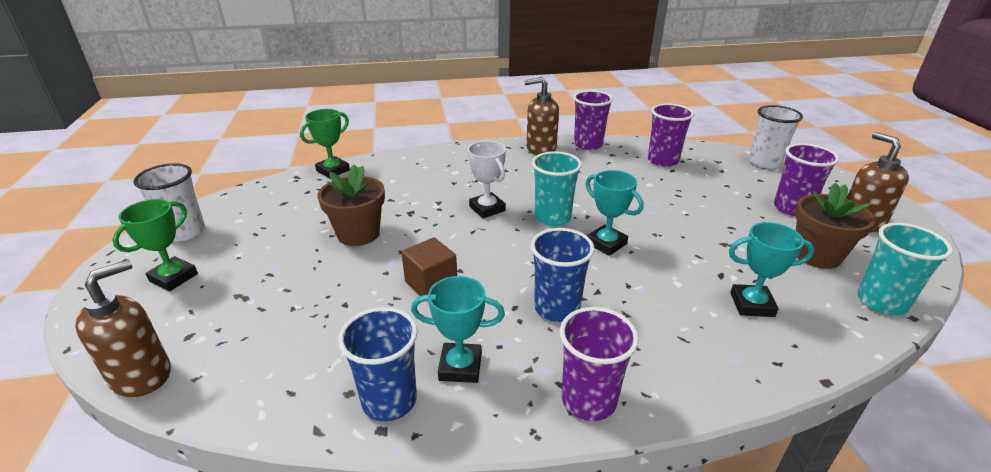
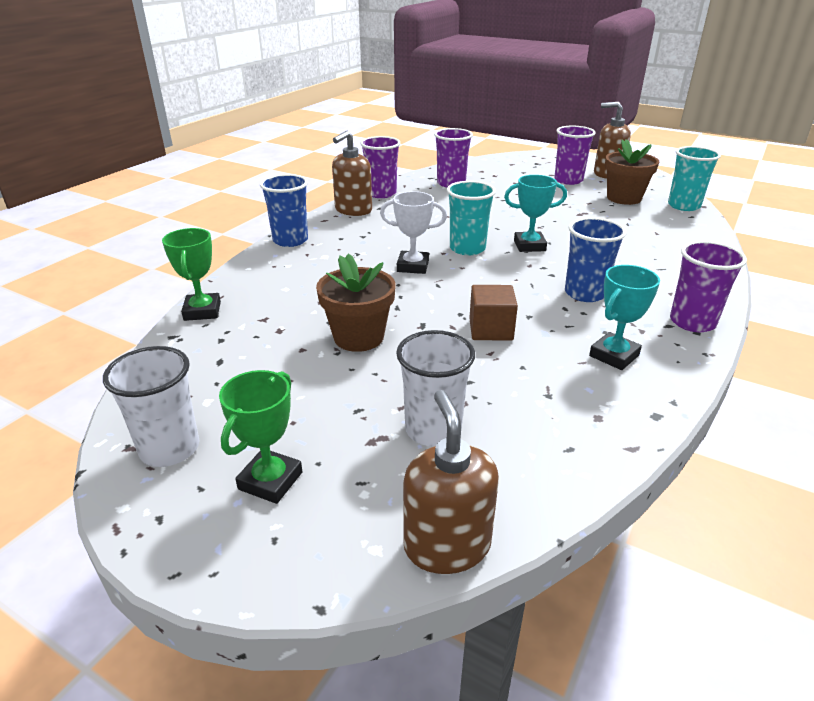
camera: 50 degrees left, 0 degrees up
green trophy [112,199,198,291] -> green trophy turned 45 degrees clockwise [219,370,303,504]
blue cup [338,307,418,421] -> blue cup moved to [260,174,308,247]
turquoise trophy [729,222,814,317] -> none
white cup [749,105,803,169] -> white cup moved to [396,330,475,447]

